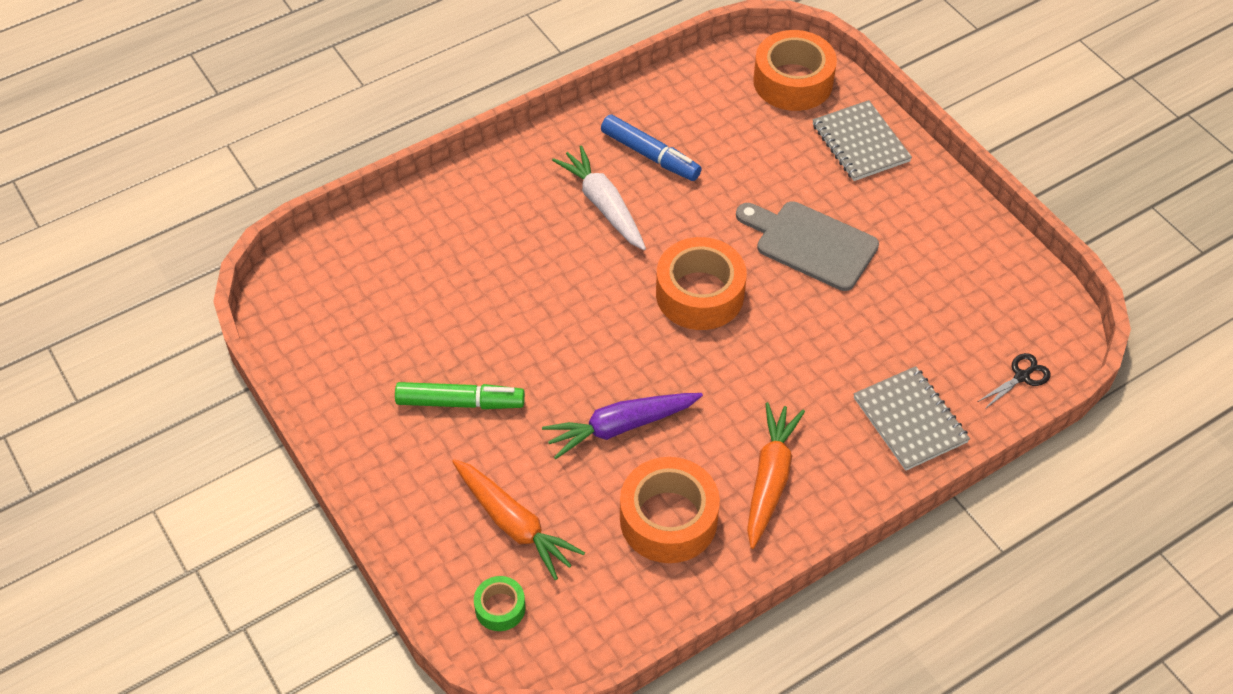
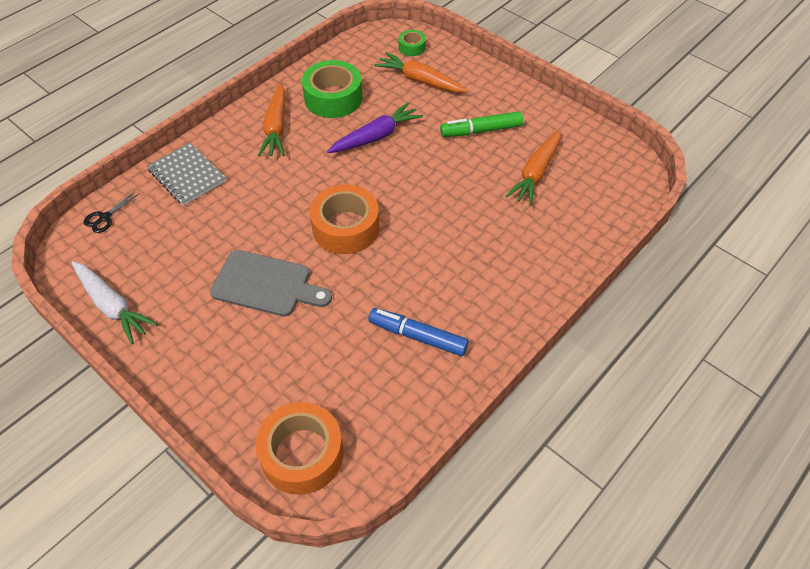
camera: 165 degrees right, 0 degrees up
white carrot [552,146,646,250] -> white carrot moved to [72,261,158,344]
orange tape [620,457,720,563] -> green tape [302,60,362,118]
grey notebook [813,100,912,181] -> none
none -> orange carrot [506,130,561,206]

